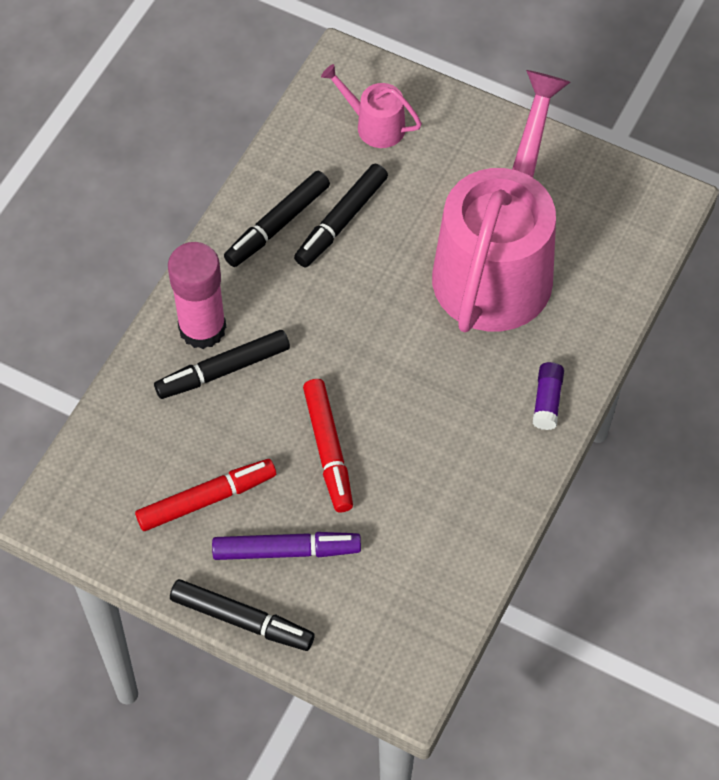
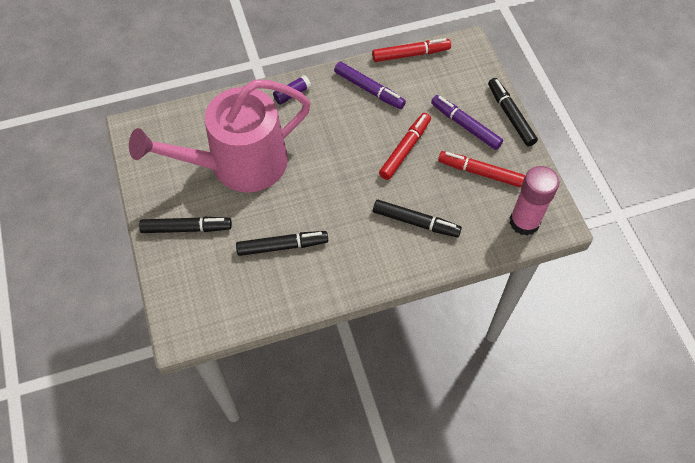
camera: 135 degrees left, 0 degrees up
pink glue stick [168,242,226,349] -> pink glue stick moved to [510,166,559,236]
black marker [224,171,330,267] -> black marker moved to [139,217,232,233]
pink watering can [321,64,422,148] -> none
none -> purple marker [334,62,406,109]
none -> red marker [372,38,451,62]

